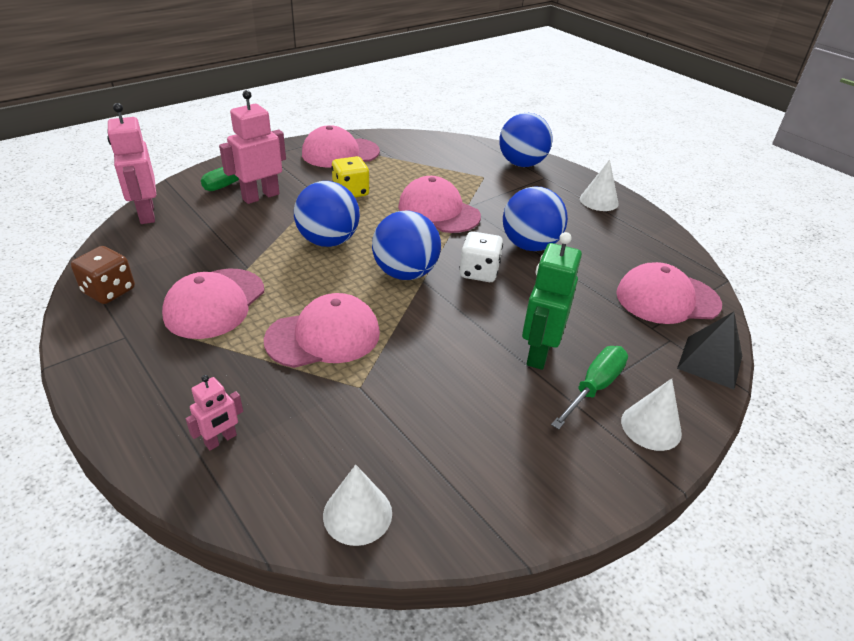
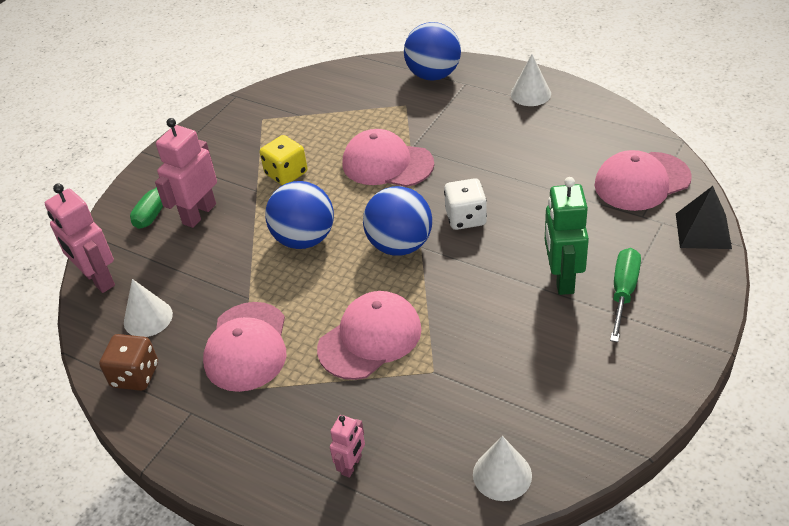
camera: 15 degrees left, 5 degrees up
pink cap [302,125,380,168] -> none
blue ball [503,186,568,251] -> none
white cone [621,378,682,451] -> white cone moved to [124,279,173,337]

